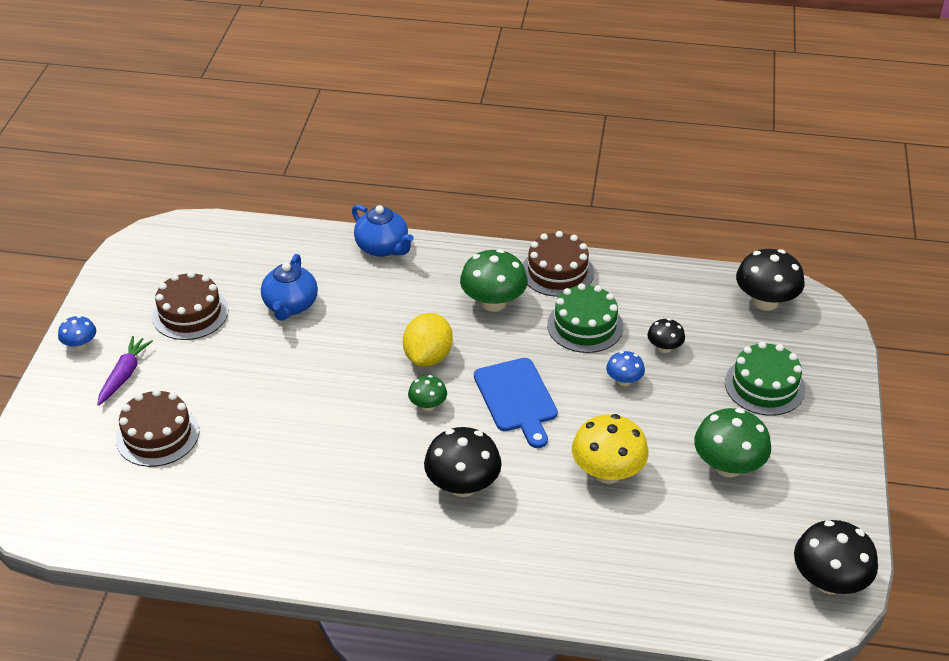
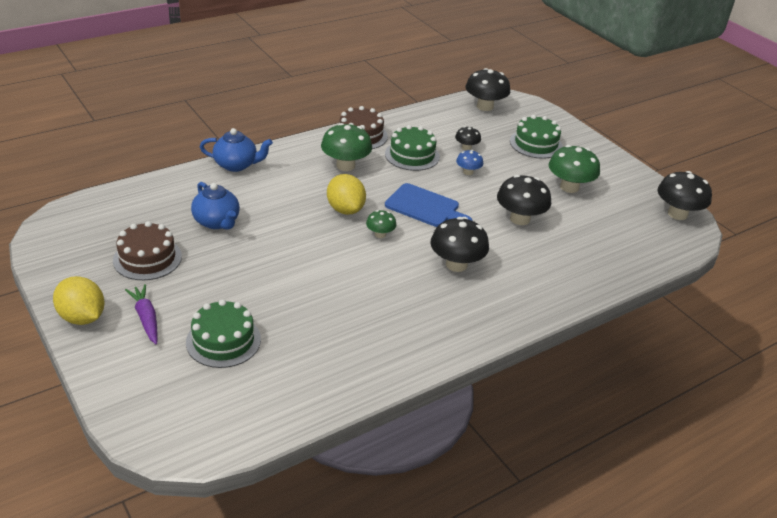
camera: 45 degrees left, 5 degrees down
blue mushroom [58,316,96,350] -> yellow lemon [53,276,105,325]
brown cake [116,389,199,467] -> green cake [186,299,261,368]
yellow mushroom [572,414,649,484] -> black mushroom [497,175,551,225]

